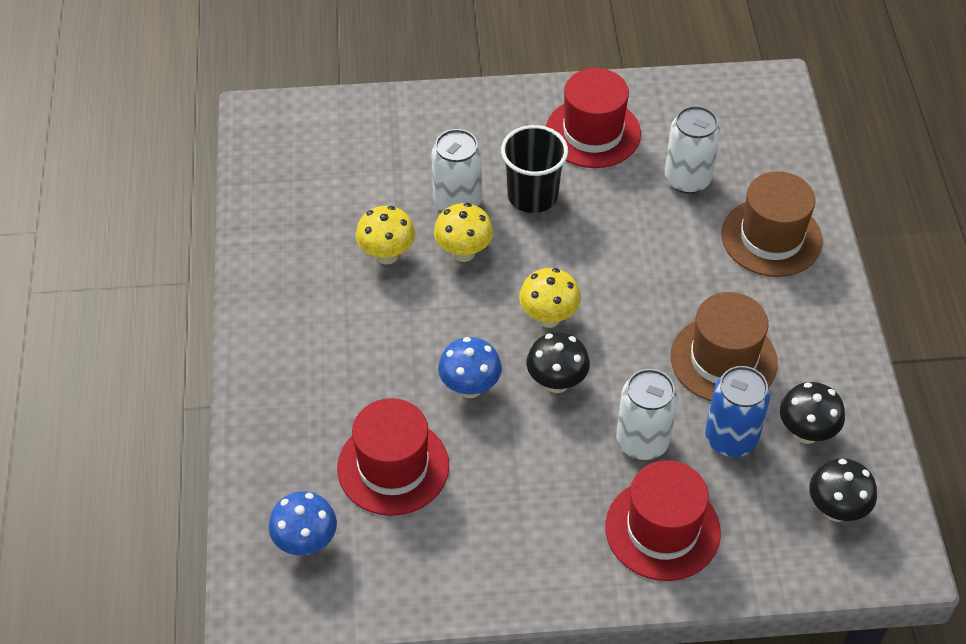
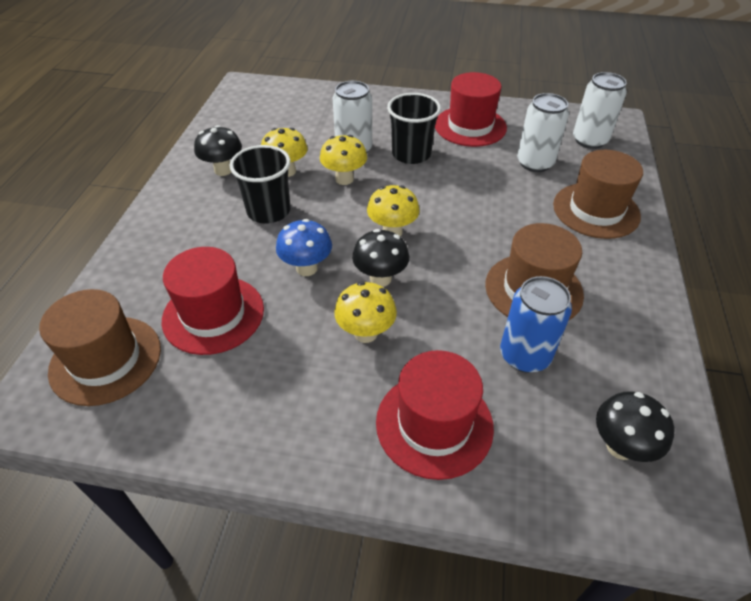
camera: 15 degrees right, 5 degrees down
blue mushroom [269,491,337,555] -> brown hat [39,289,161,406]
white can [616,369,678,460] -> white can moved to [573,72,627,149]
black mushroom [780,382,845,444] -> black mushroom moved to [194,125,242,176]
none -> black cup [230,145,291,224]
none -> yellow mushroom [334,282,397,343]

